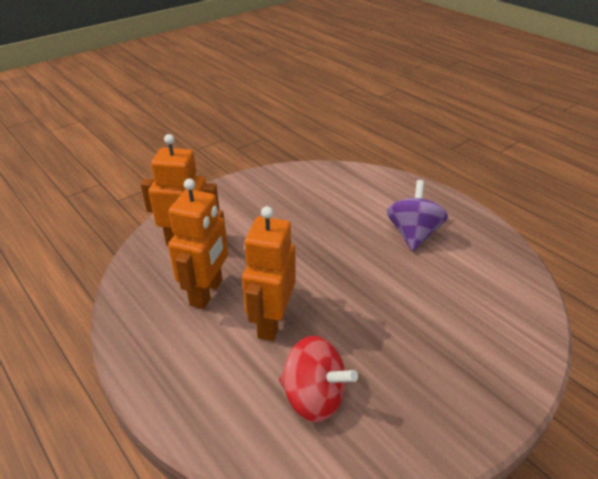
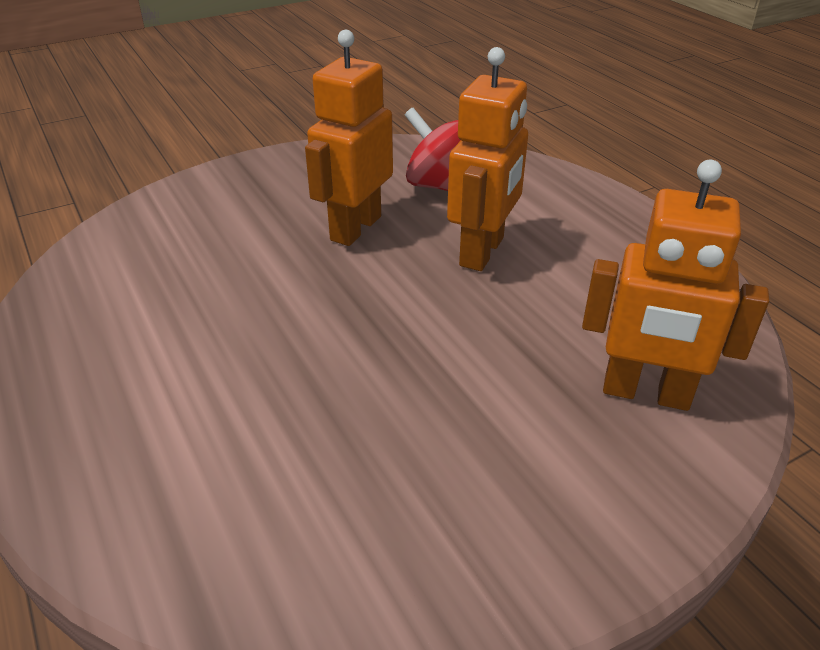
camera: 170 degrees left, 0 degrees up
orange robot [168,179,228,309] -> orange robot moved to [305,30,393,246]
purple spinning top [387,180,448,251] -> none

